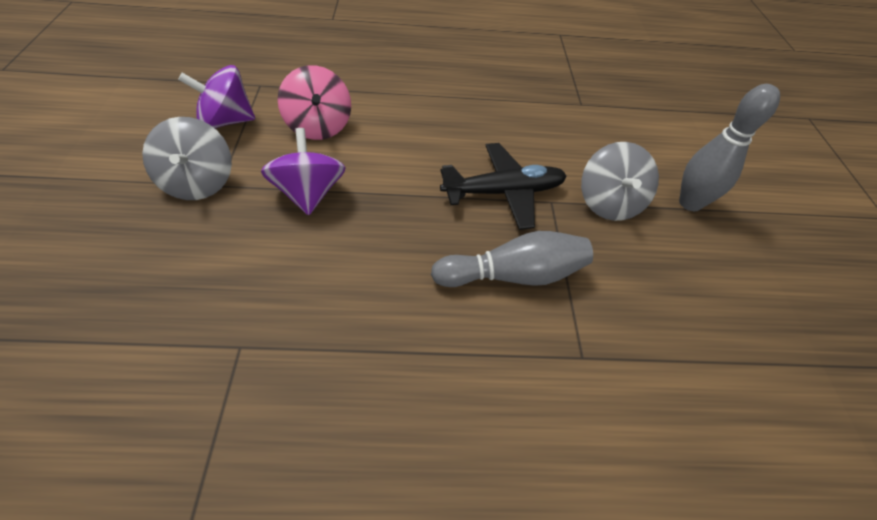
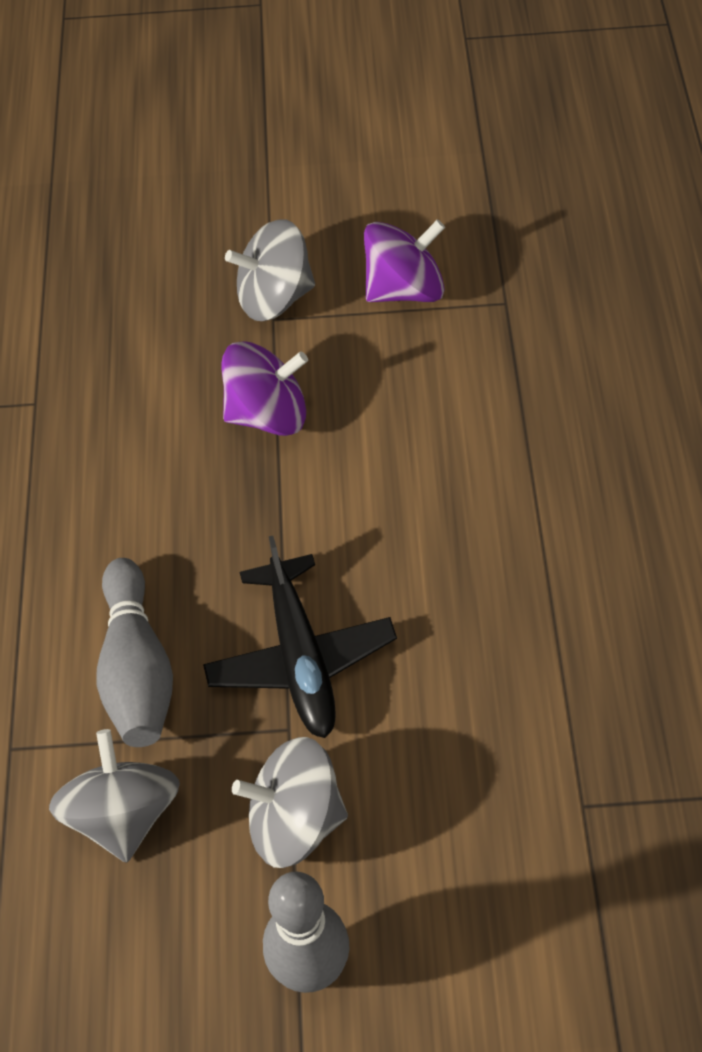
camera: 95 degrees right, 5 degrees up
purple spinning top [178,65,255,128] -> purple spinning top turned 75 degrees clockwise [364,219,445,302]
pink spinning top [278,65,351,140] -> none
none -> grey spinning top [49,729,180,863]

